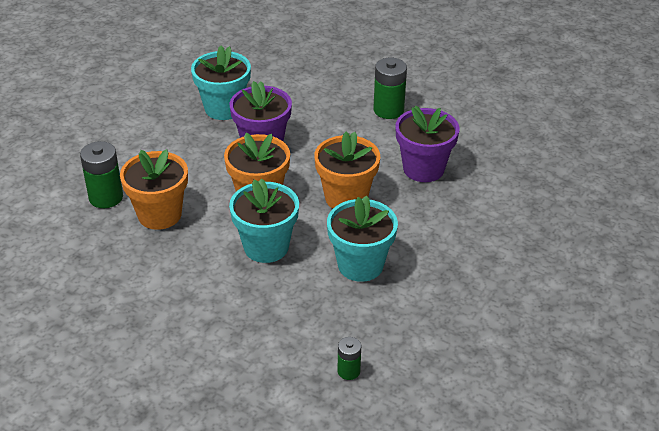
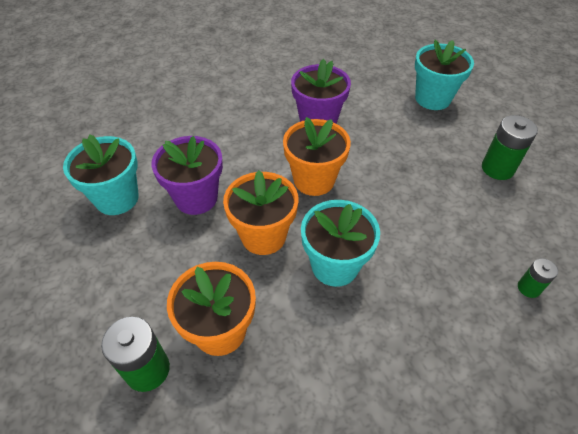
camera: 55 degrees left, 10 degrees up
turquoise flower pot [327,195,398,282] -> turquoise flower pot moved to [415,40,474,110]
green battery [373,58,407,119] -> green battery moved to [482,115,538,180]

